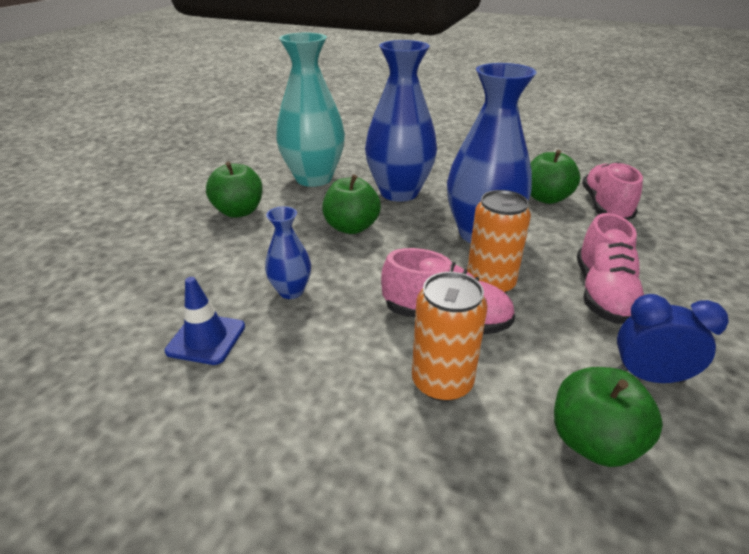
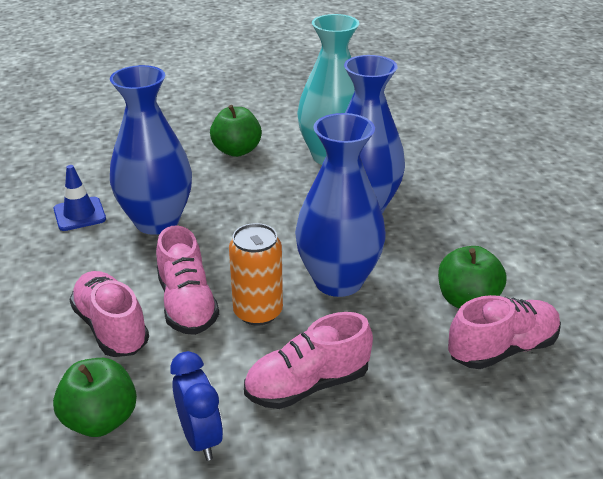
camera: 55 degrees right, 0 degrees up
blue vase [265,206,311,299] -> blue vase [110,65,192,235], size x2.07
green apple [322,174,381,234] -> none
orange can [412,272,488,401] -> pink shoe [69,271,149,357]

